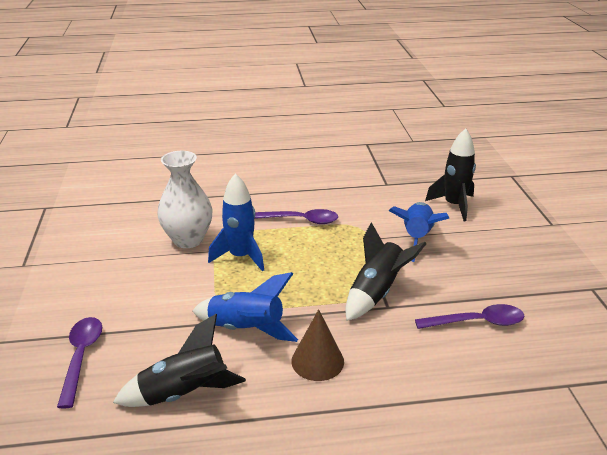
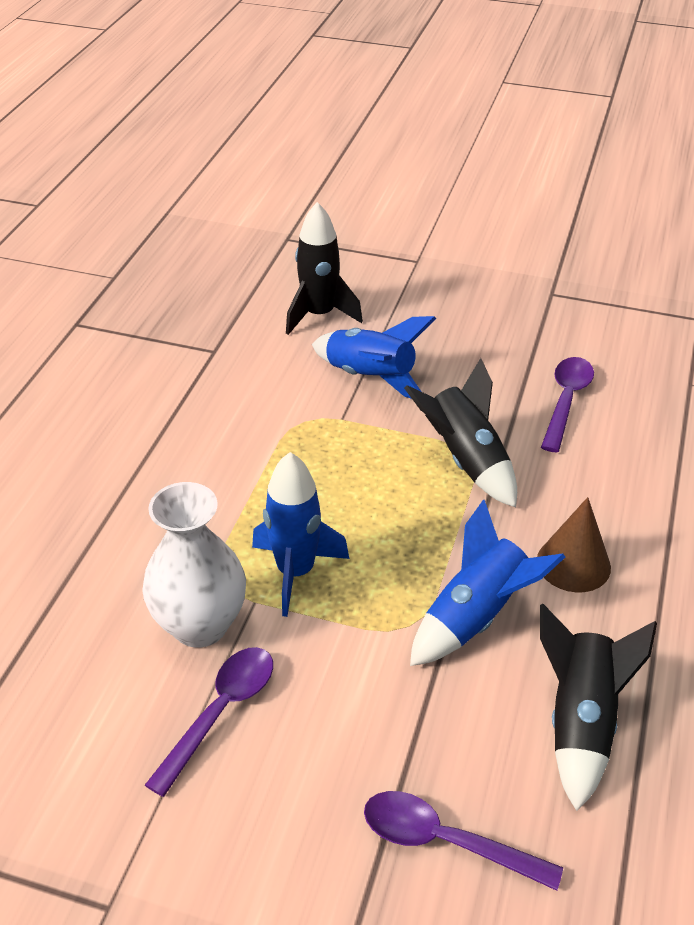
camera: 65 degrees left, 10 degrees up
purple spoon [254,209,338,224] -> purple spoon moved to [145,647,273,797]

